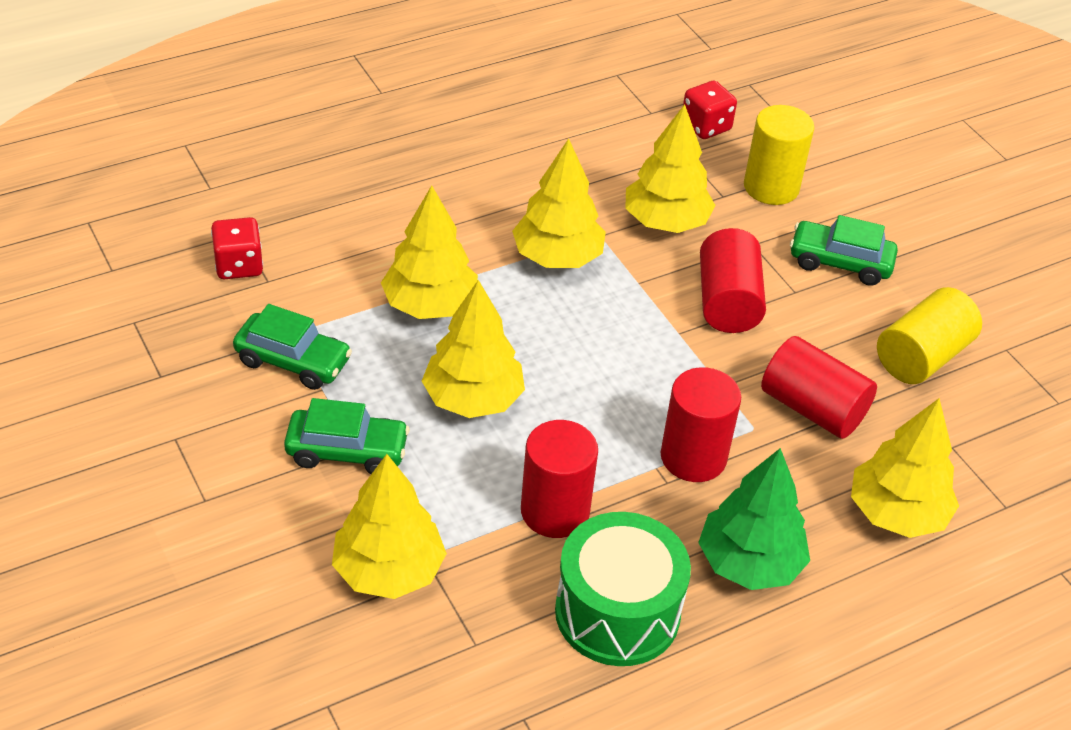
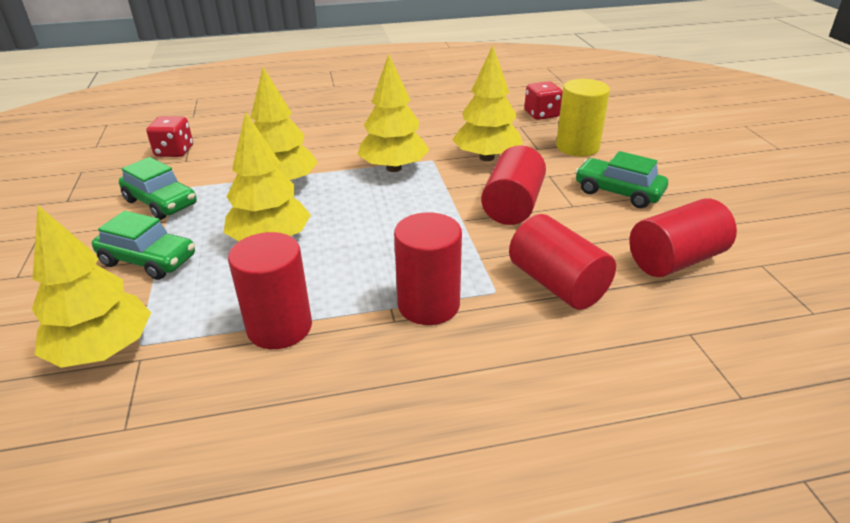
camera: 20 degrees right, 10 degrees down
green drum [555,512,691,666] -> none
green tree [698,448,810,590] -> none
yellow tree [851,398,959,538] -> none
yellow cylinder [877,287,982,384] -> red cylinder [629,198,737,277]

